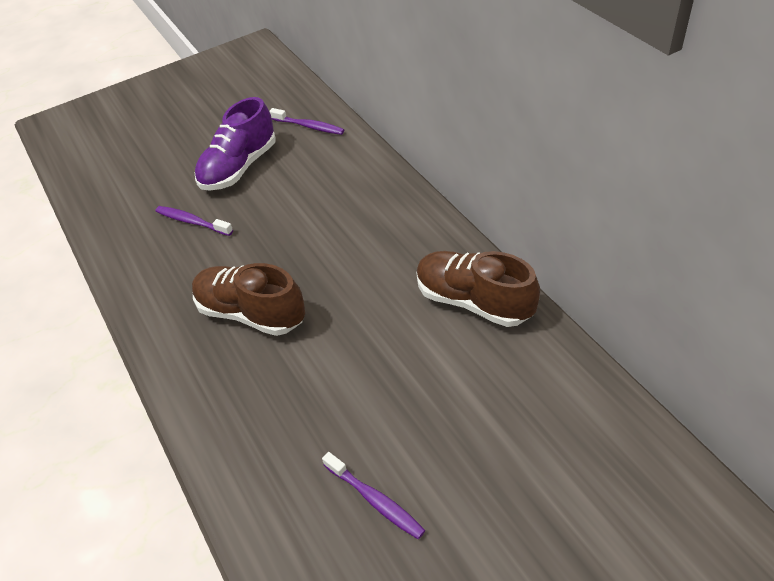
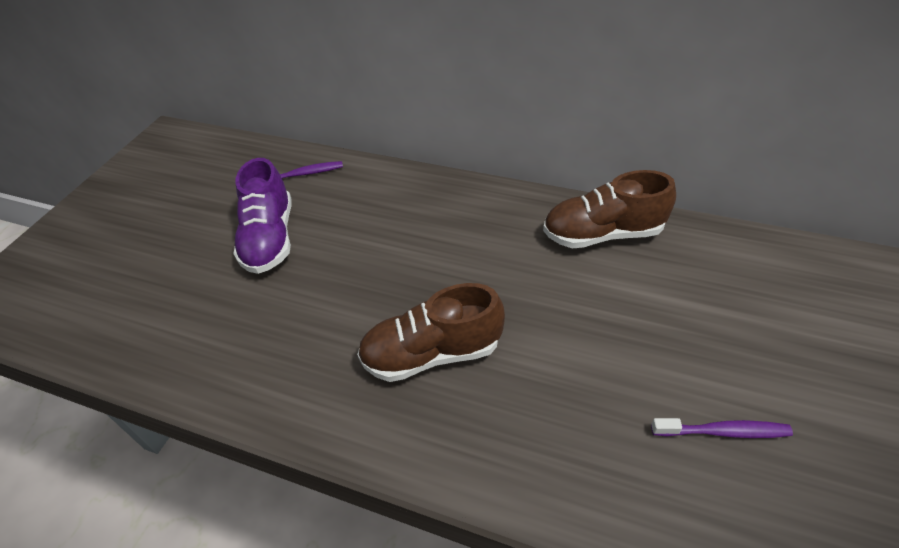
camera: 40 degrees left, 0 degrees up
purple toothbrush [156,206,233,236] -> none

